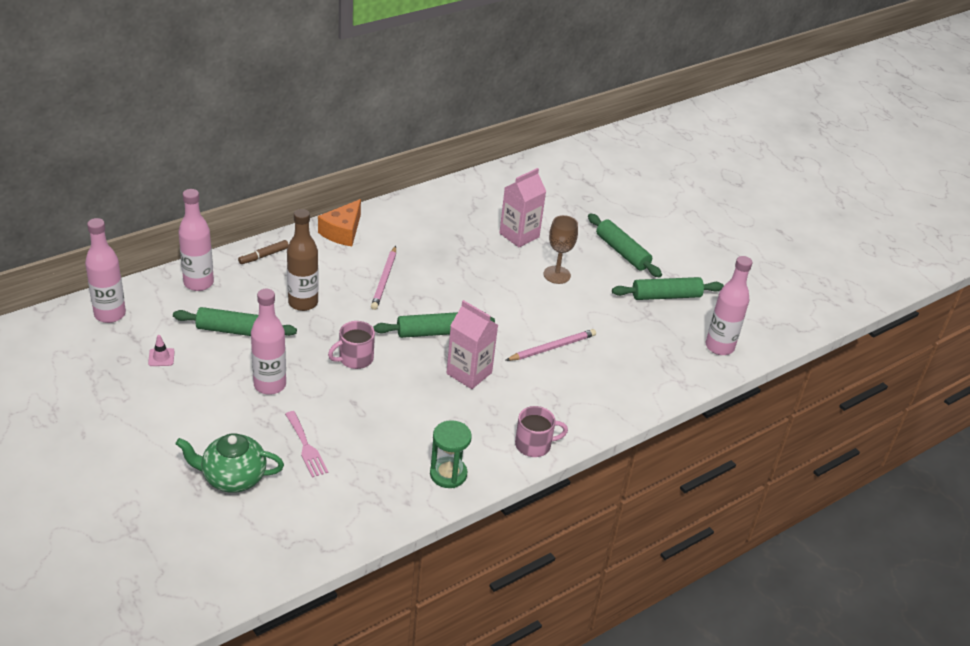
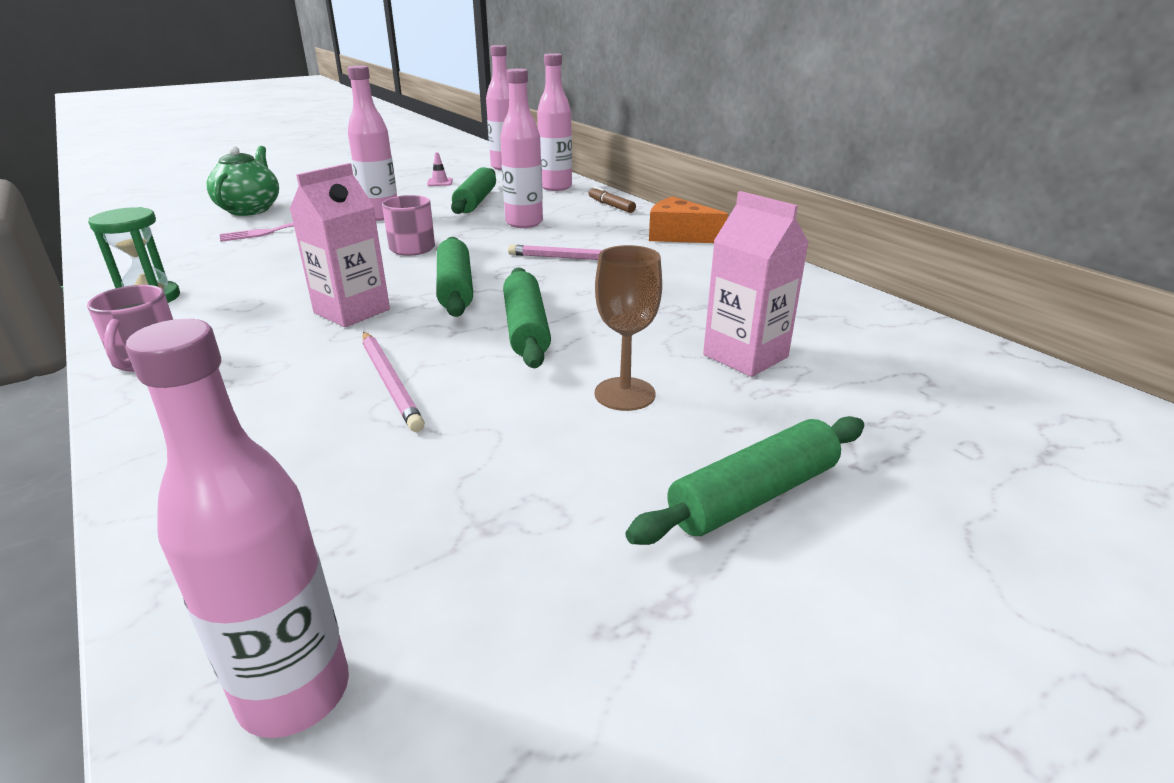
camera: 95 degrees right, 10 degrees down
brown bottle [287,209,319,311] -> pink bottle [500,69,543,228]
green rolling pin [612,277,724,300] -> green rolling pin moved to [503,267,551,368]

